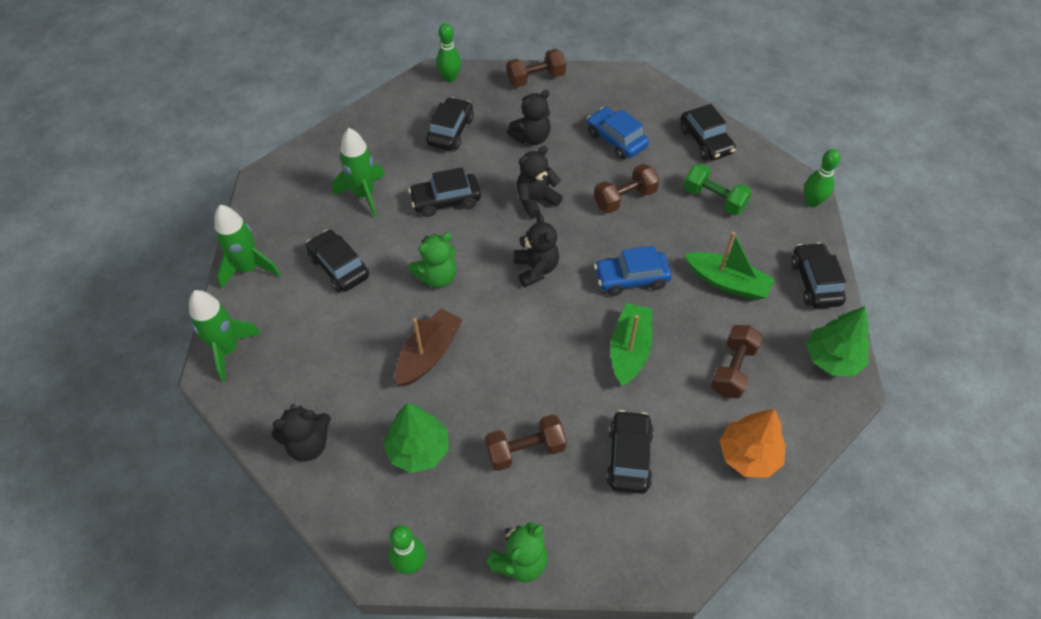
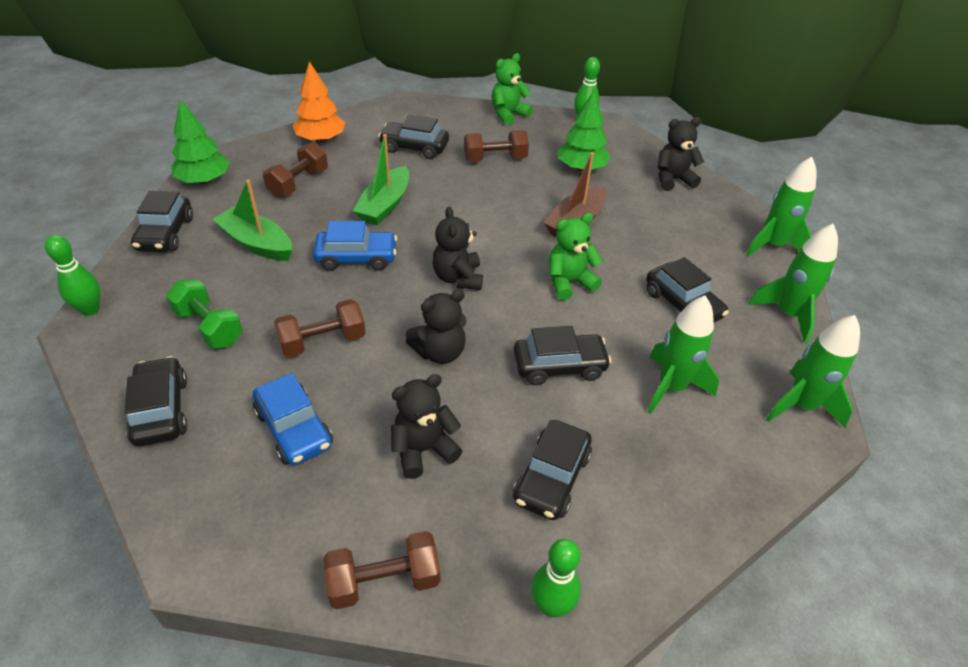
camera: 175 degrees left, 10 degrees down
black car [606,410,654,494] -> black car turned 90 degrees clockwise [378,114,449,159]
none -> green rocket [766,315,860,428]

